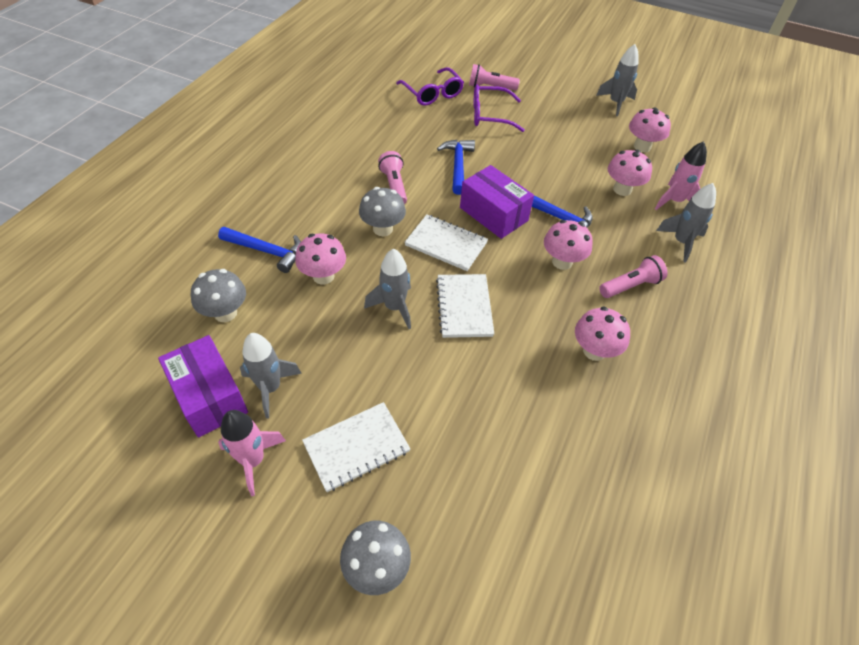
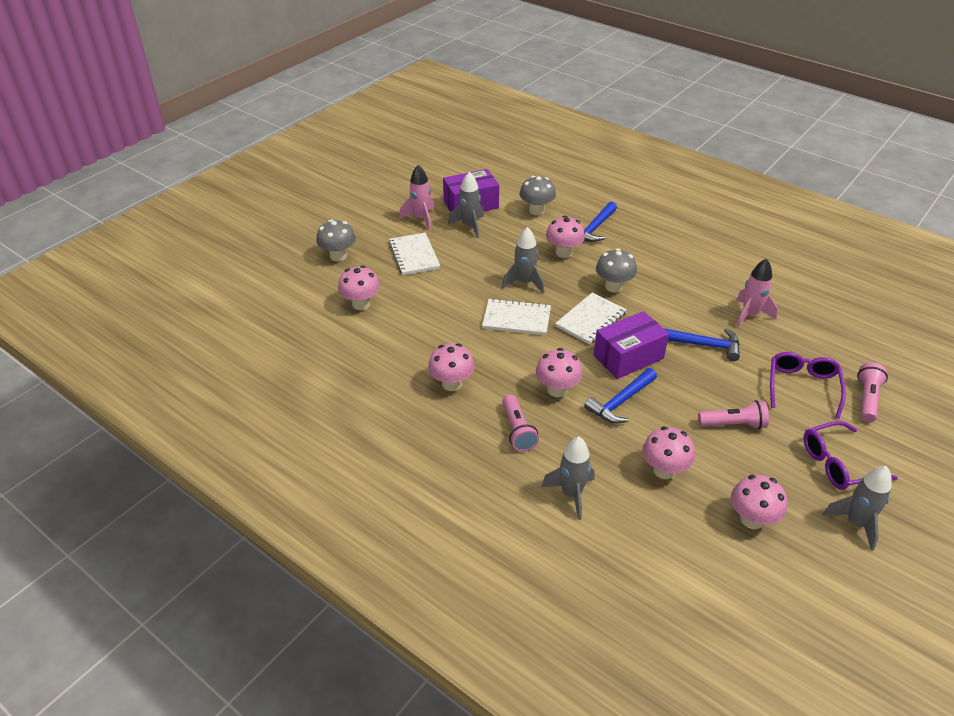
camera: 105 degrees right, 10 degrees down
pink flashlight [378,151,407,205] -> pink flashlight moved to [698,400,769,429]
purple glasses [396,67,464,106] -> purple glasses moved to [803,421,898,490]
pink rocket [655,141,707,210] -> pink rocket moved to [736,258,778,328]
none -> pink mushroom [338,266,380,310]

